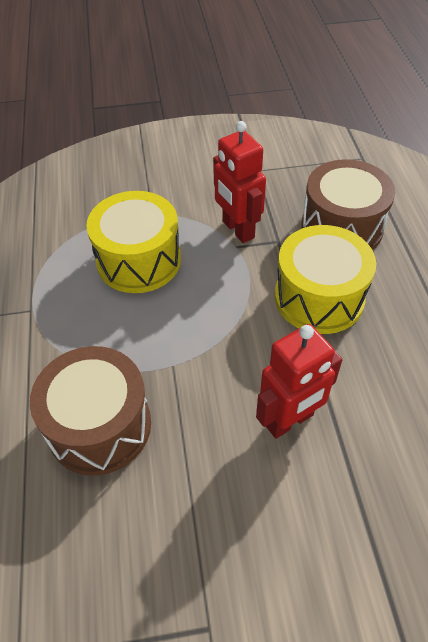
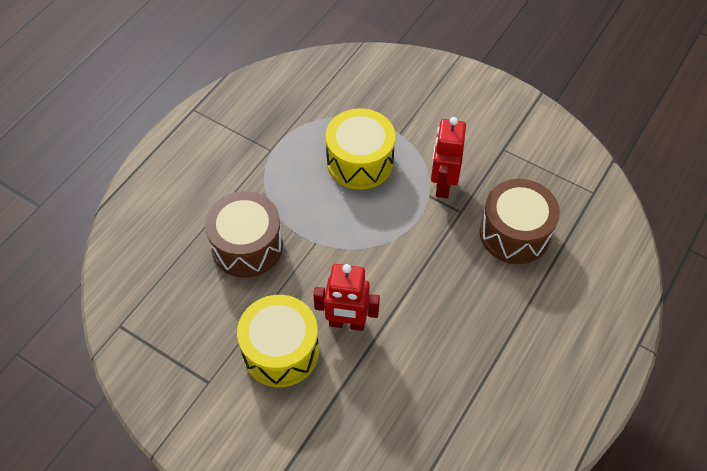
camera: 40 degrees right, 5 degrees up
yellow drum [275,225,376,334] -> yellow drum moved to [237,295,319,387]

